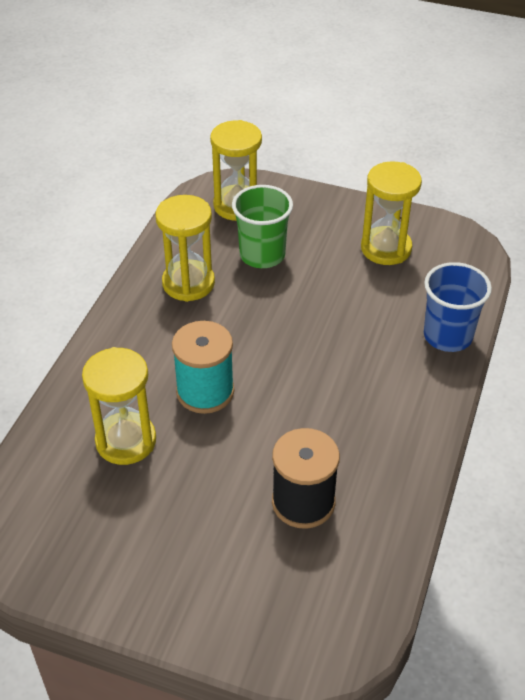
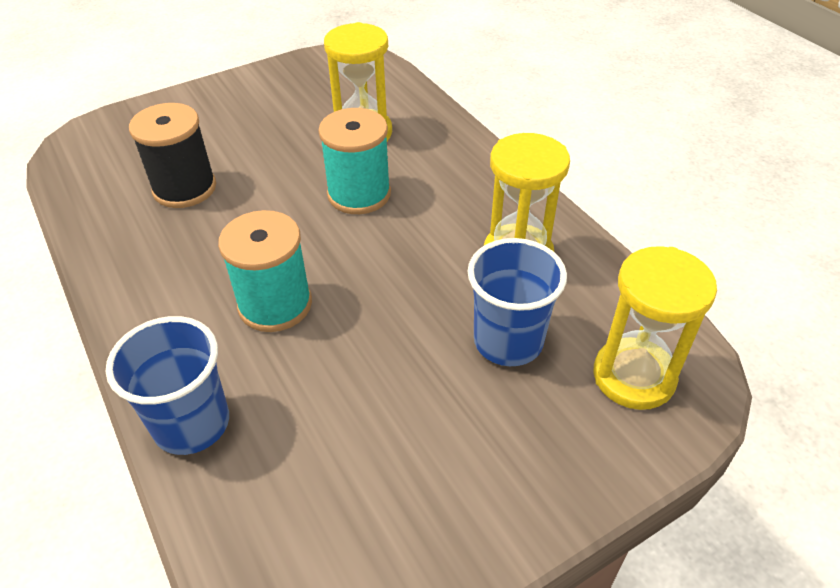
camera: 130 degrees right, 0 degrees up
green cup [232,185,293,268] -> blue cup [468,238,567,366]
yellow hourglass [361,161,422,265] -> none
none -> turquoise spool [218,210,312,332]

